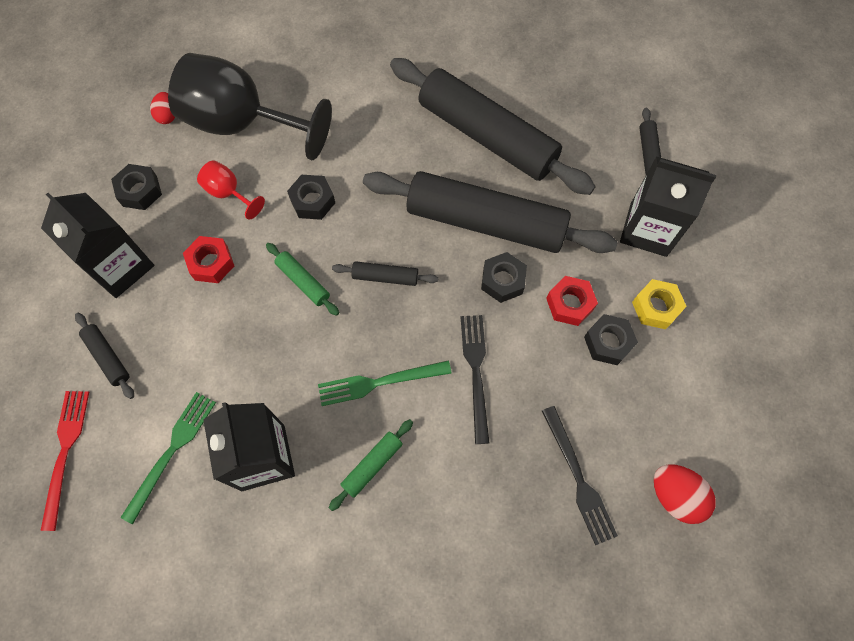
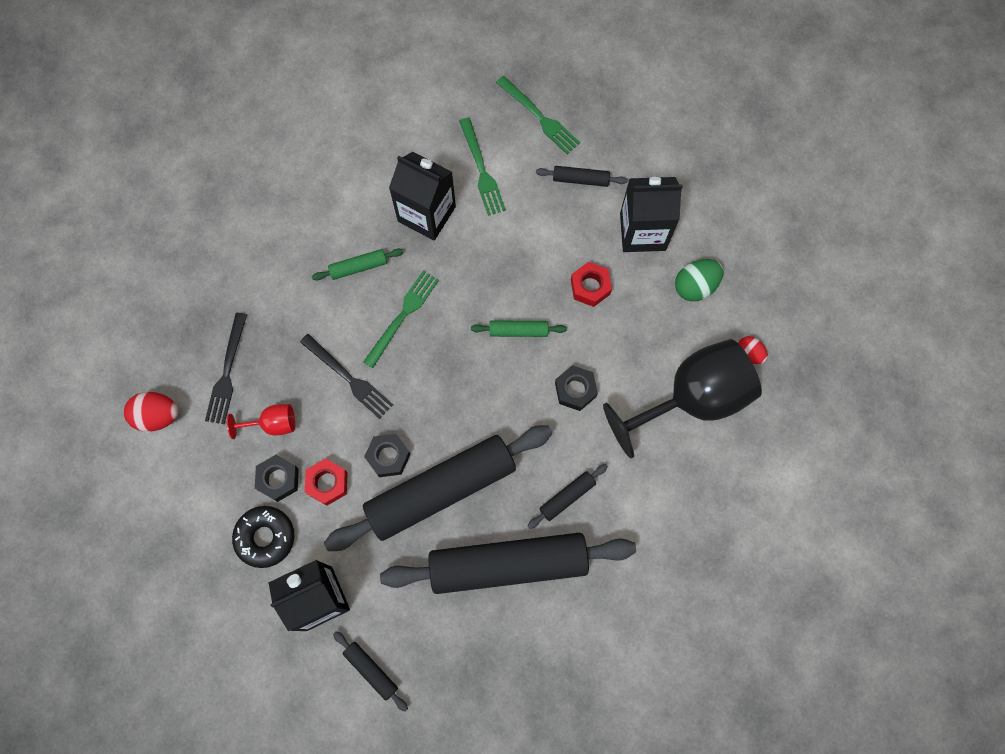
camera: 135 degrees right, 5 degrees up
red fork [40,391,89,531] -> green fork [496,76,580,154]
black nut [111,164,162,210] -> green egg [675,259,724,302]
red goblet [197,160,265,220] -> red goblet moved to [227,404,295,439]
green rolling pin [329,419,413,511] -> green rolling pin turned 75 degrees clockwise [312,249,403,280]
black rolling pin [332,261,438,286] -> black rolling pin moved to [527,464,608,529]
black fork [542,406,618,545] -> black fork turned 105 degrees counterclockwise [205,313,247,424]
yellow nut [632,279,687,329] -> black donut [232,506,294,568]

